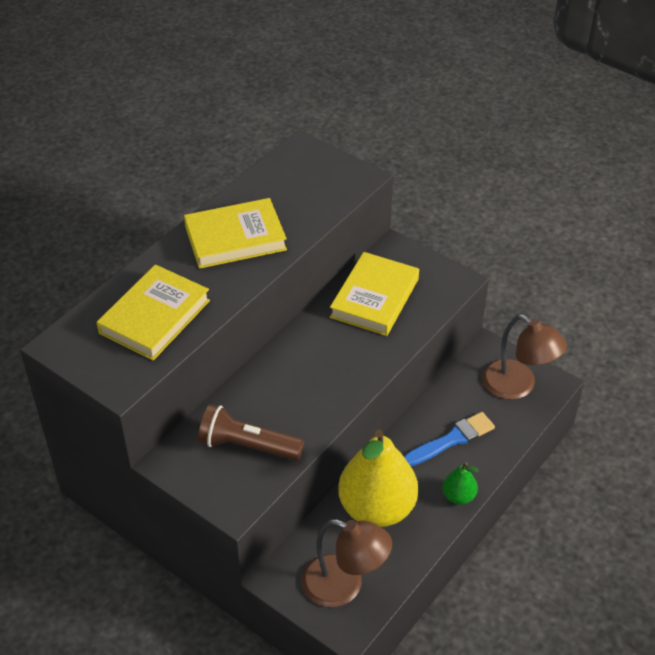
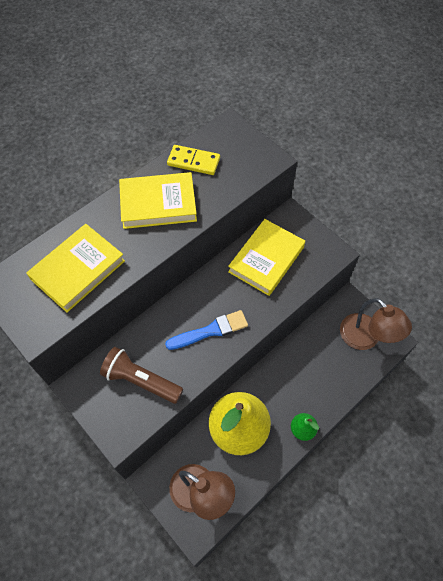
camera: 10 degrees right, 15 degrees up
blue brush [404,412,495,466] -> blue brush moved to [165,310,248,350]
none -> yellow domino [167,145,220,175]

